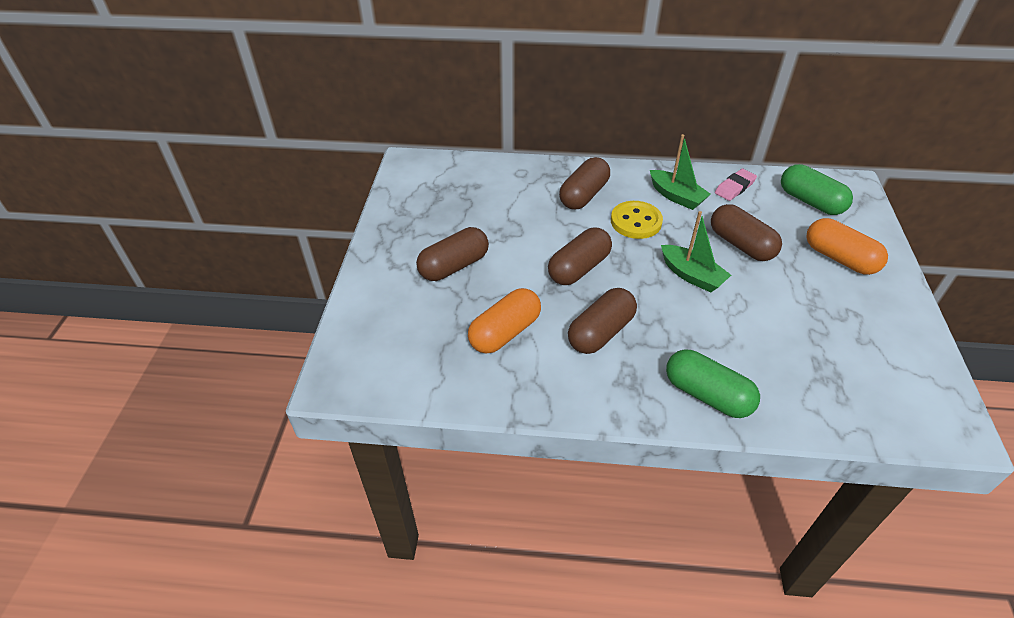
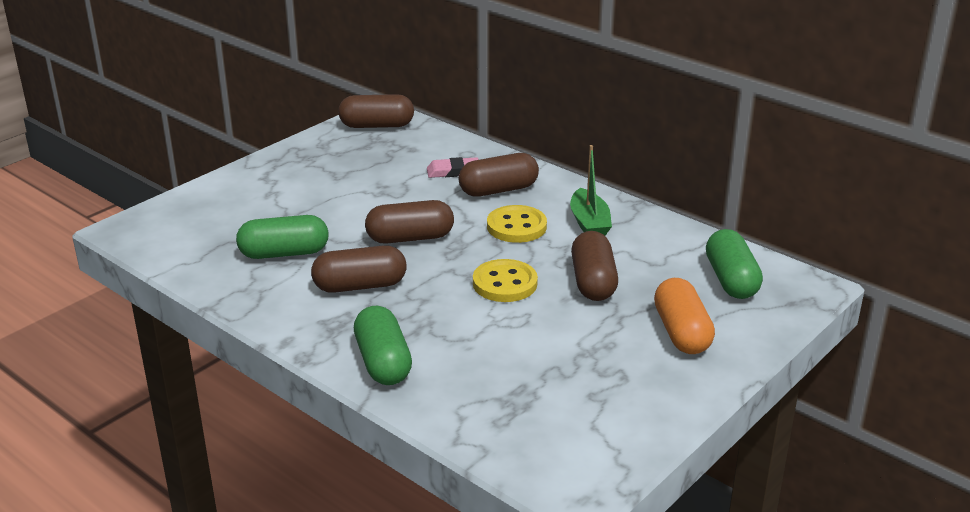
camera: 35 degrees right, 15 degrees down
brown capsule [416,227,489,281] -> brown capsule moved to [338,94,414,128]
orange capsule [468,288,541,354] -> green capsule [236,215,329,259]
green boat [661,211,731,293] -> yellow button [473,259,538,302]
pink eraser [715,169,757,201] -> pink eraser moved to [427,157,479,178]

